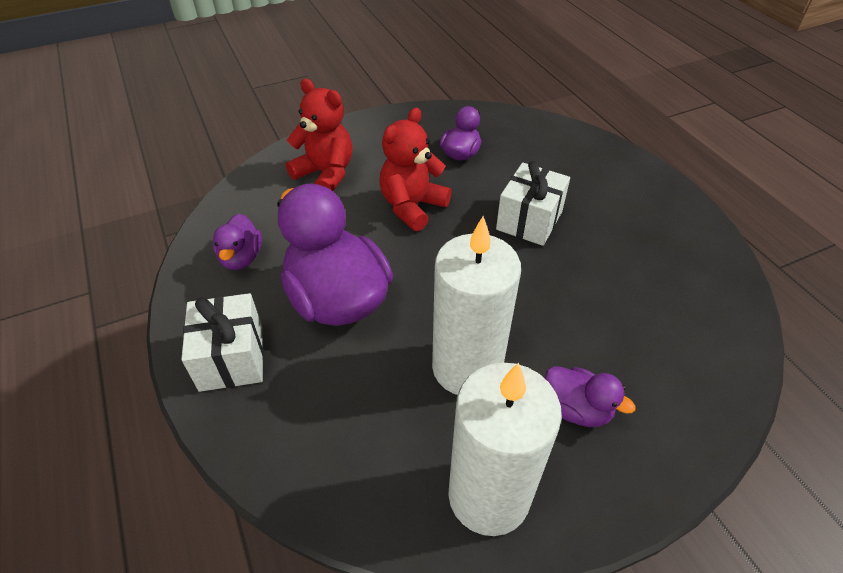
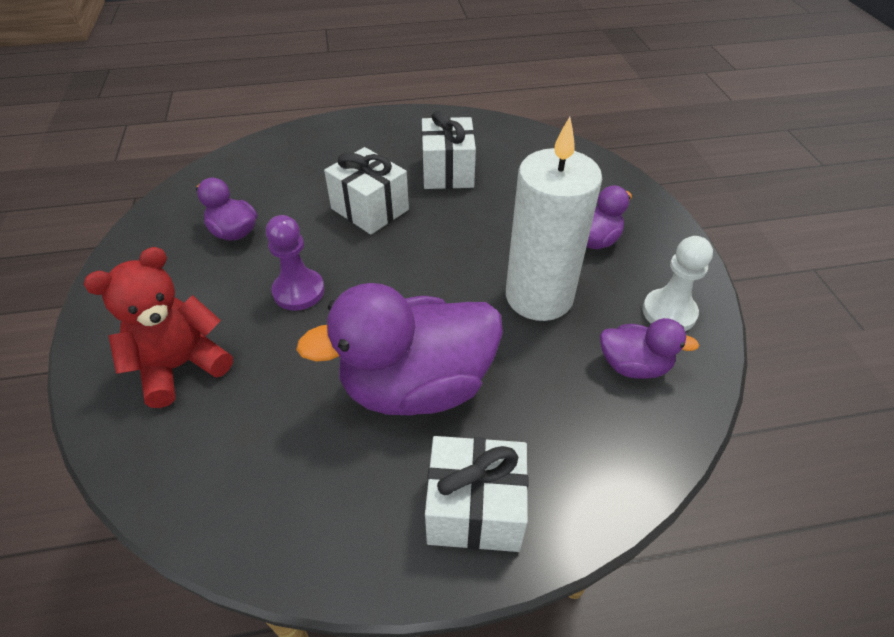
camera: 75 degrees left, 0 degrees up
purple duck [213,214,262,270] -> purple duck moved to [600,318,699,379]
red teddy bear [379,108,452,231] -> purple pawn [266,215,325,311]
white candle [448,362,562,536] -> white pawn [642,236,713,331]
none -> white gift [421,111,476,189]

